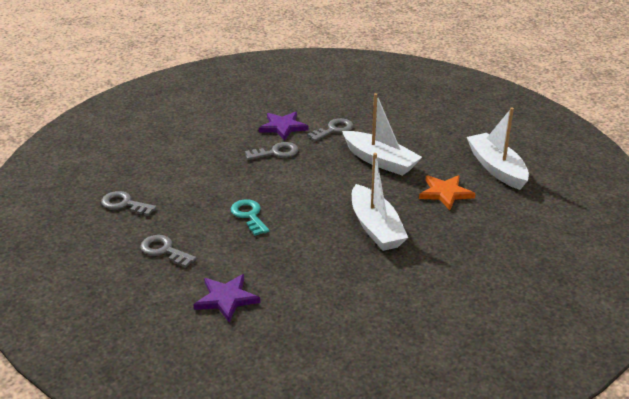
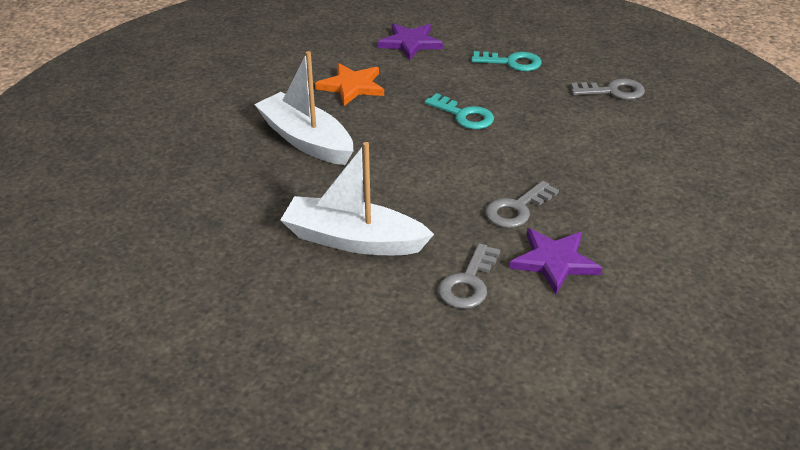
camera: 155 degrees right, 5 degrees up
grey key [140,235,197,268] -> turquoise key [471,51,542,71]
orange star [419,175,476,210] -> orange star moved to [315,63,384,106]
white boat [467,108,529,190] -> none

